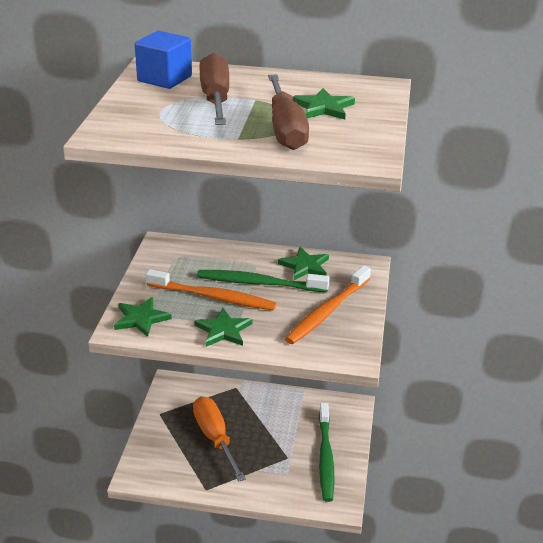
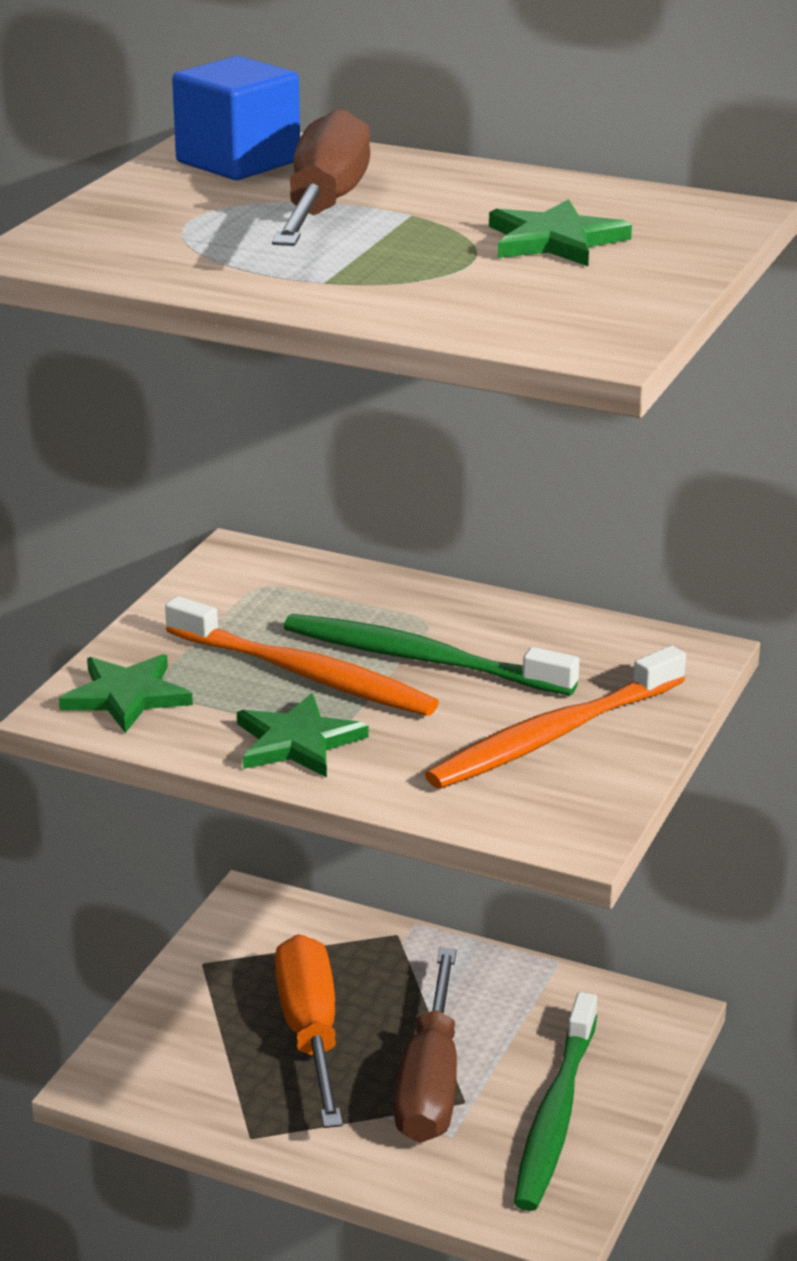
camera: 15 degrees right, 5 degrees down
brown screwdriver [268,75,309,150] -> brown screwdriver moved to [394,948,457,1143]
green star [278,247,329,280] -> none

